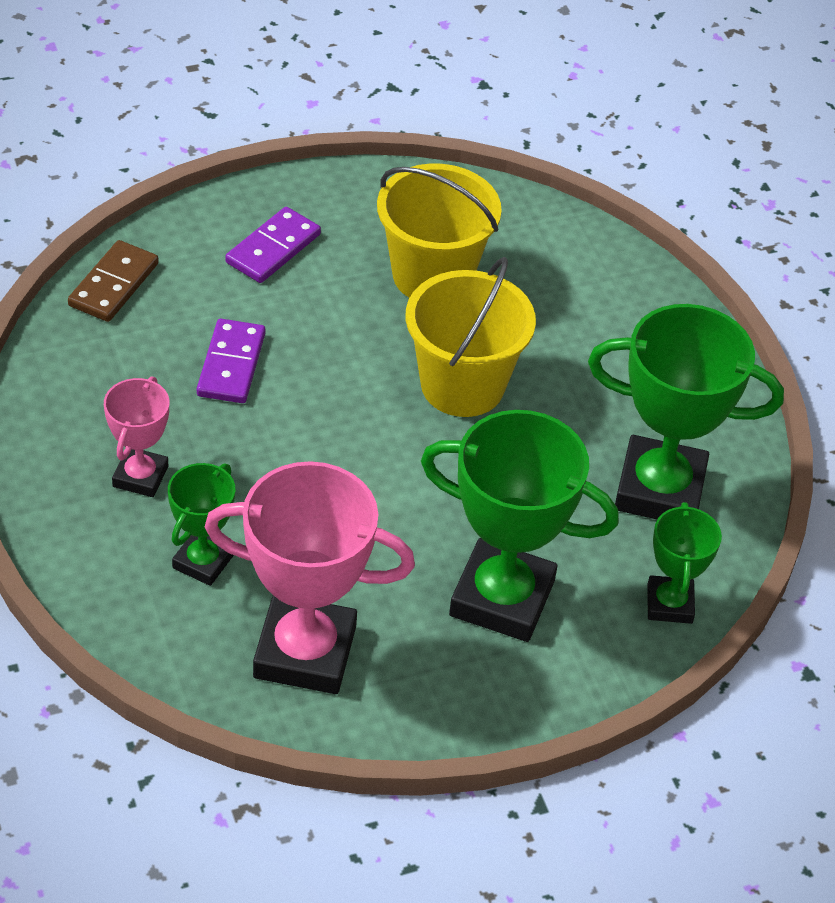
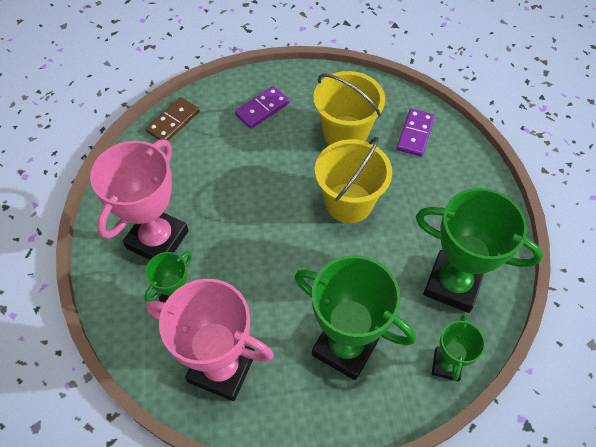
camera: 15 degrees right, 10 degrees up
pink trophy [104,376,169,497] -> pink trophy [90,139,189,260], size x1.87
purple domino [197,319,266,403] -> purple domino moved to [397,109,435,157]

